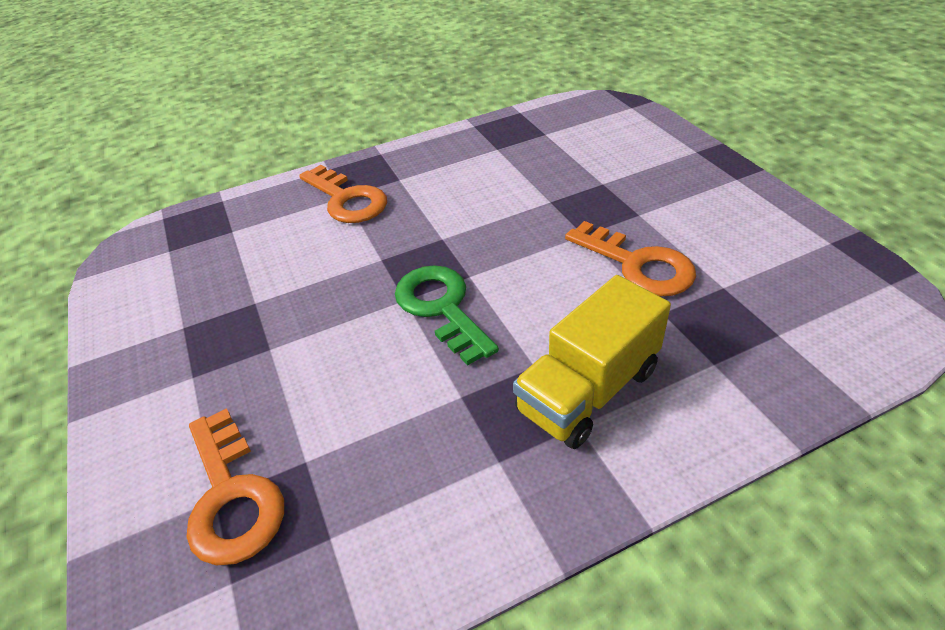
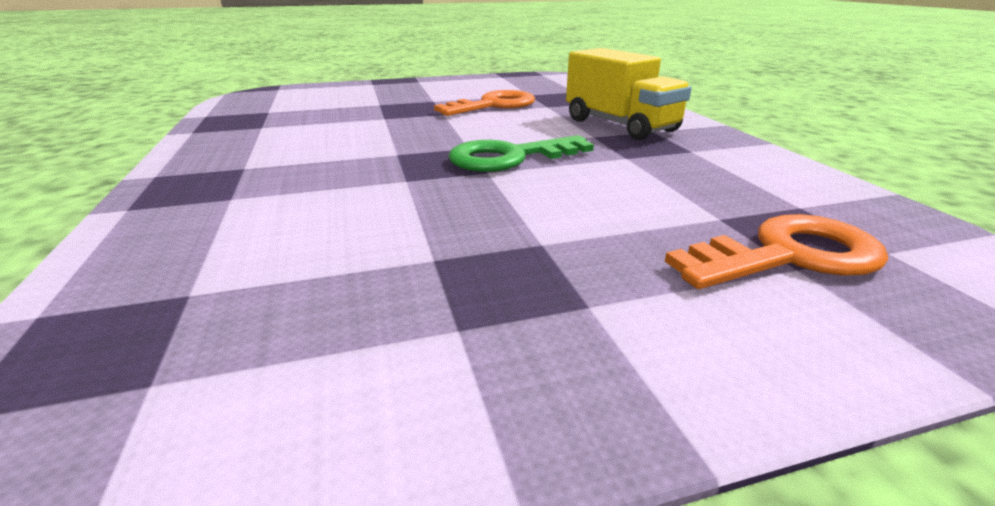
camera: 85 degrees left, 15 degrees down
orange key [299,165,387,223] -> none

